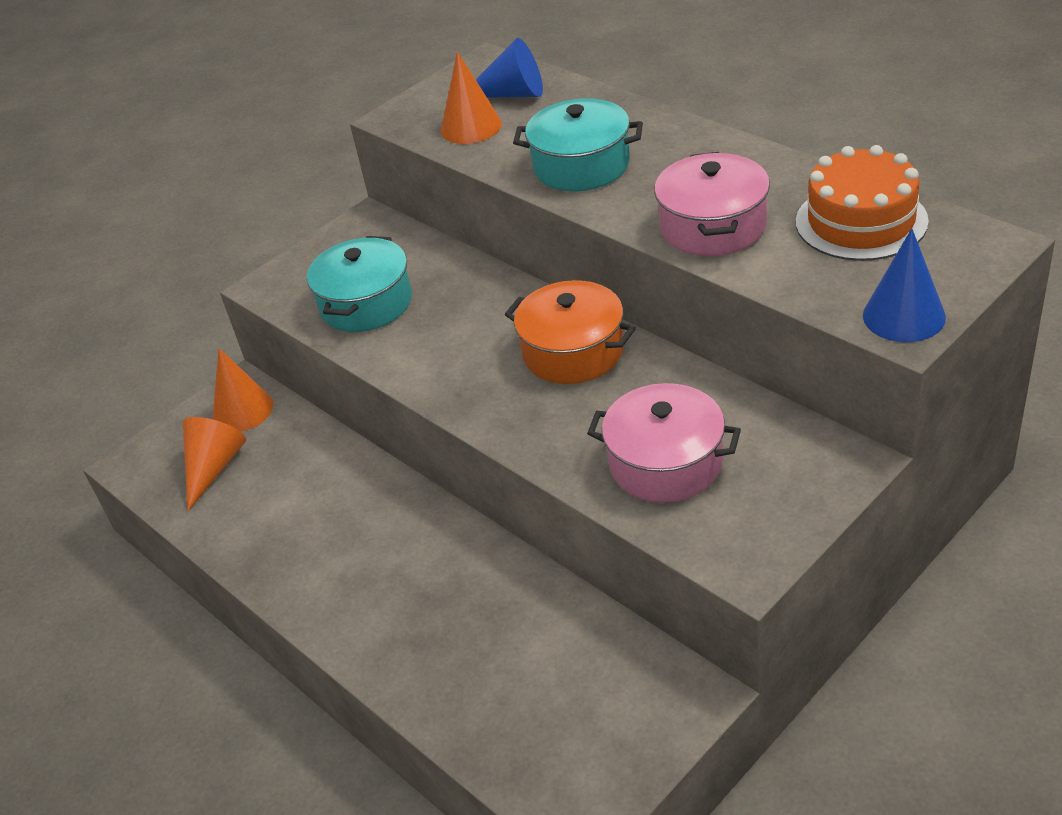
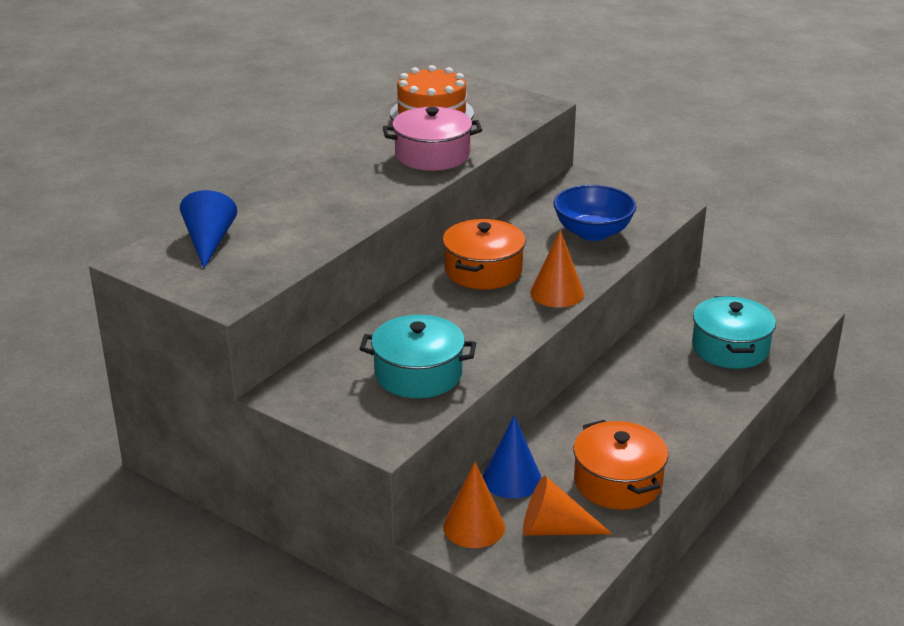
camera: 105 degrees left, 10 degrees down
orange cone [441,51,502,144] -> orange cone moved to [530,230,584,308]
turquoise pot [513,98,643,191] -> turquoise pot moved to [692,296,776,369]
pink pot [587,383,741,503] -> blue bowl [553,185,636,241]
blue cone [863,228,946,342] -> blue cone moved to [483,415,541,499]
none -> orange pot [573,420,668,510]

